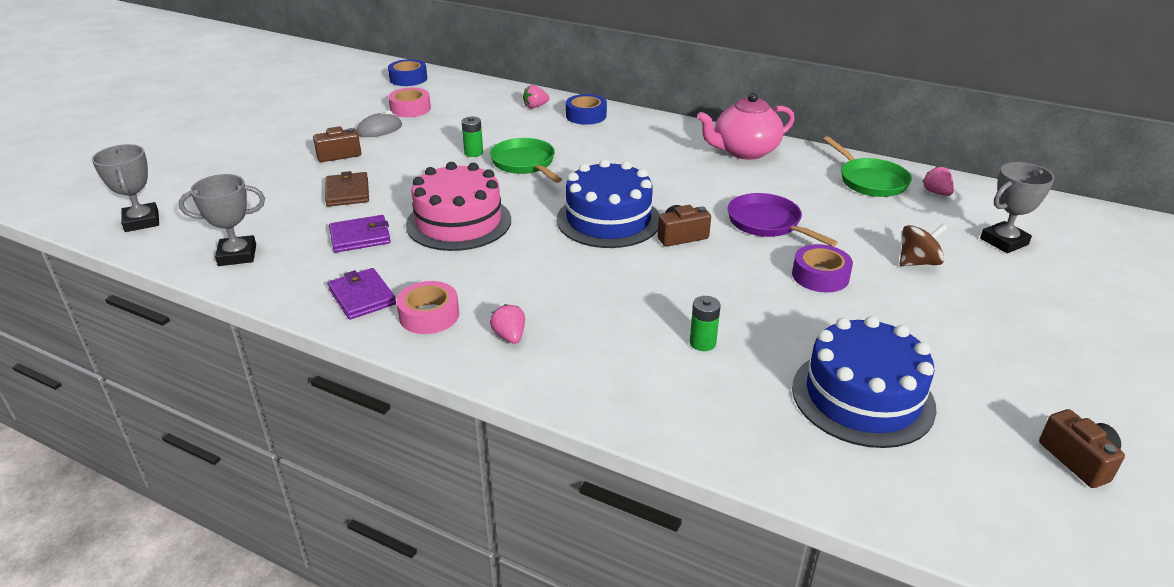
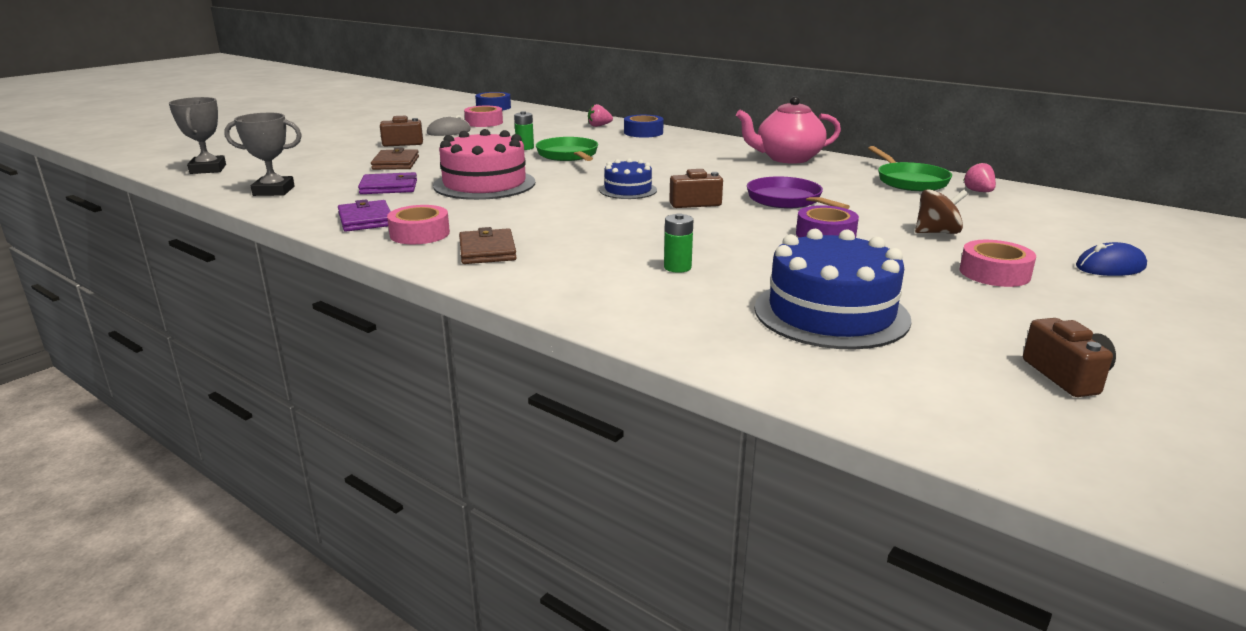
camera: 10 degrees right, 10 degrees down
pink strawberry [490,304,525,344] -> brown wallet [459,227,517,264]
blue cake [557,159,660,248] -> blue cake [599,158,657,199], size x0.56
grey trophy [980,162,1055,253] -> none
none -> pink tape [959,240,1036,287]
none -> blue mouse [1076,242,1147,276]

